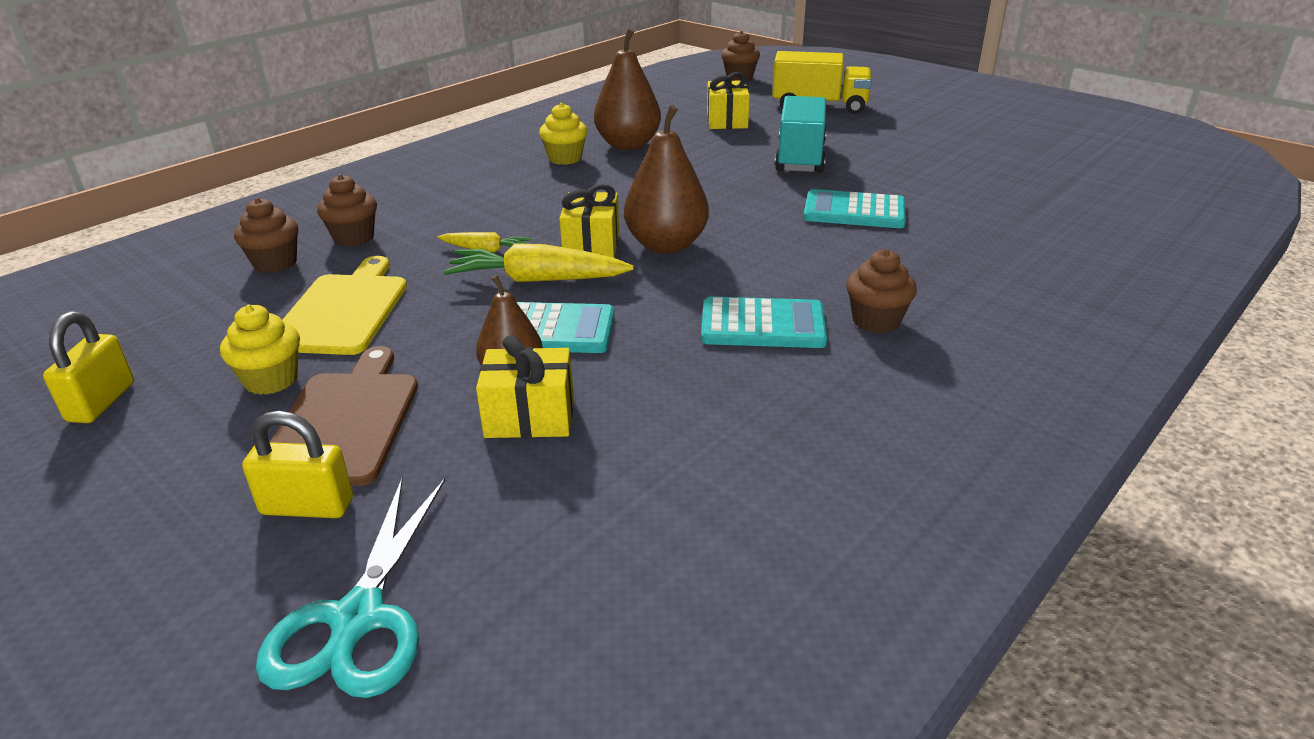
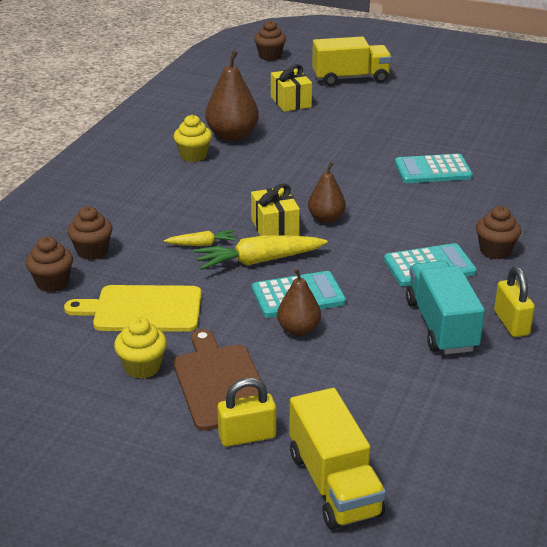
camera: 20 degrees left, 0 degrees up
yellow padlock [43,311,134,423] -> yellow padlock moved to [494,267,535,337]
turquoise scissors [256,478,445,698] -> yellow truck [289,388,386,530]
yellow cutting board [282,256,407,355] -> yellow cutting board turned 75 degrees counterclockwise [64,285,202,332]
yellow gift [476,335,574,438] -> none
brown pear [624,105,709,254] -> brown pear [308,162,346,223], size x0.62
turquoise truck [774,96,827,173] -> turquoise truck moved to [406,261,485,354]

